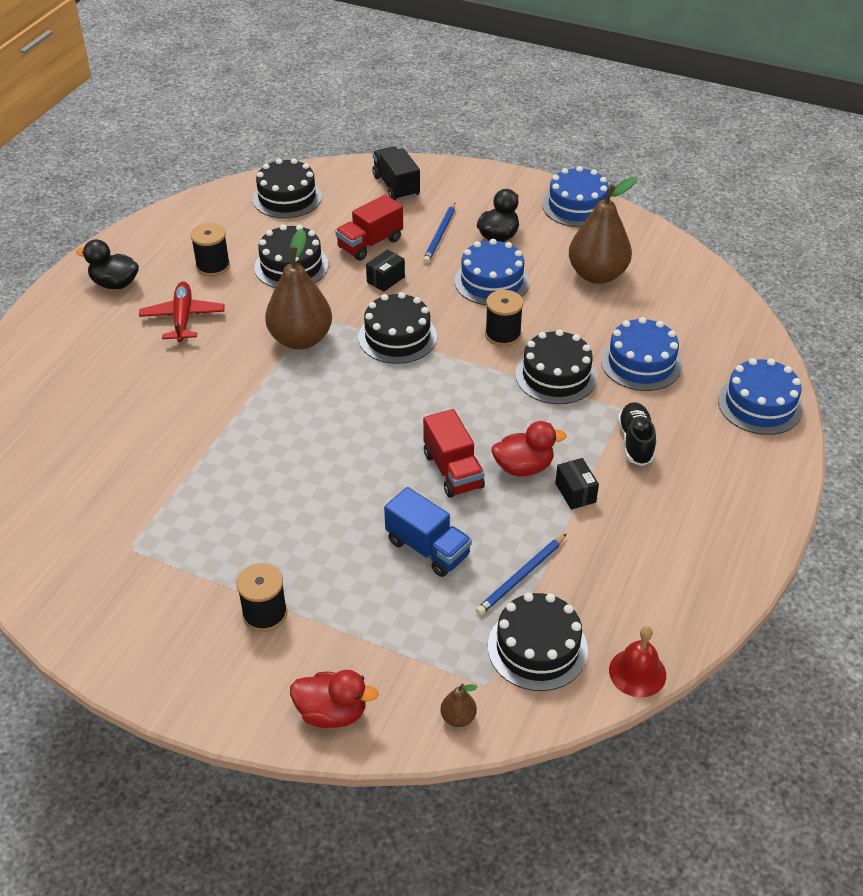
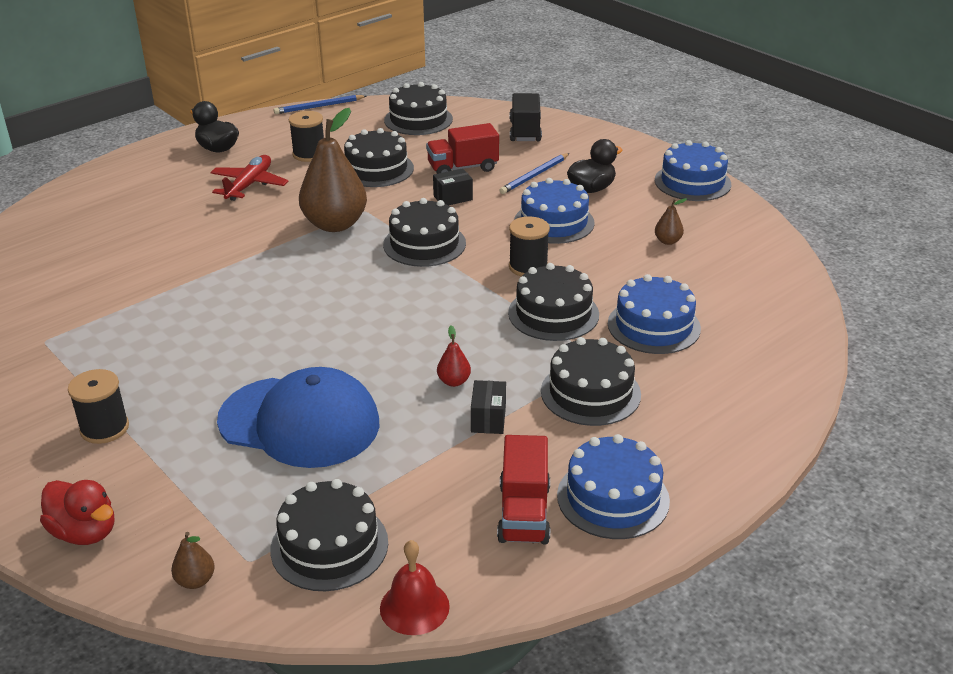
camera: 25 degrees right, 10 degrees down
blue truck [384,487,472,577] -> blue cap [217,367,380,468]
red truck [423,409,485,498] -> red truck moved to [497,435,550,544]
blue pencil [476,534,567,615] -> blue pencil moved to [274,95,366,114]
red duck [492,421,567,477] -> red pear [437,325,471,387]
brown pear [569,177,636,284] -> brown pear [655,198,687,245], size x0.41
black shoe [618,402,656,466] -> black cake [541,337,641,426]
blue cake [718,358,803,435] -> blue cake moved to [557,434,670,539]

